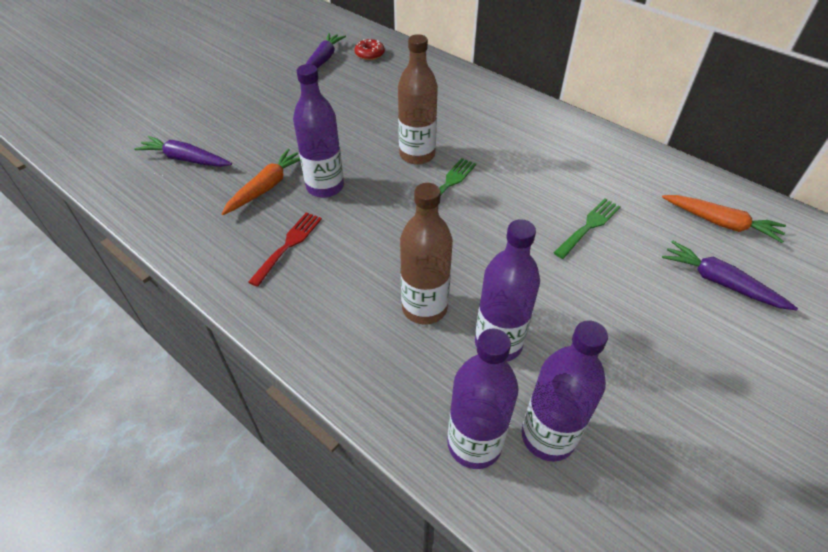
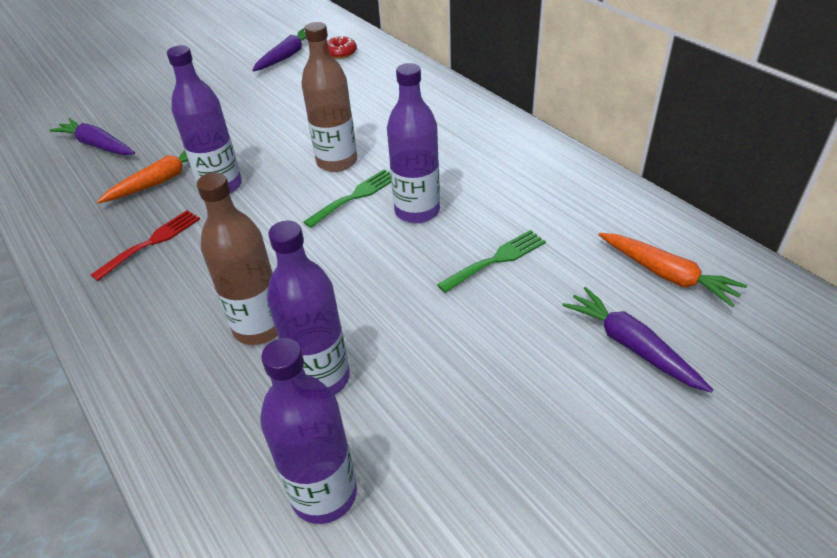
camera: 15 degrees right, 5 degrees down
purple bottle [447,328,519,469] -> purple bottle moved to [387,63,440,223]

